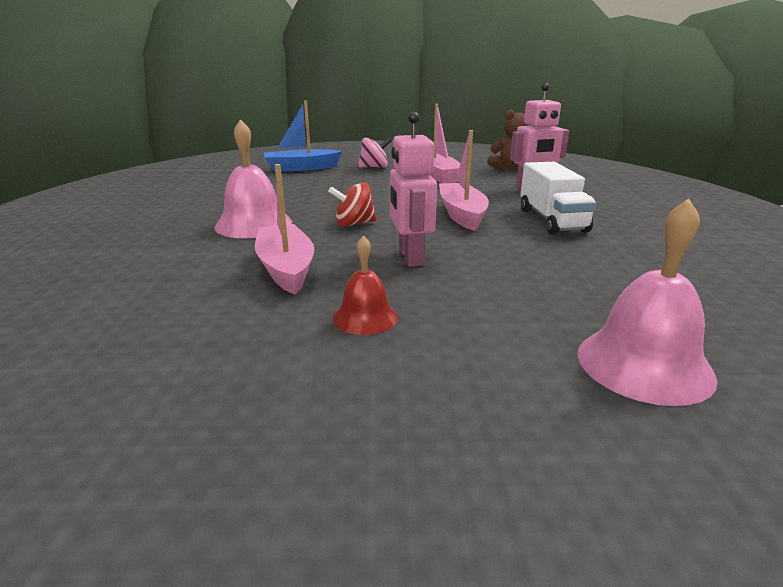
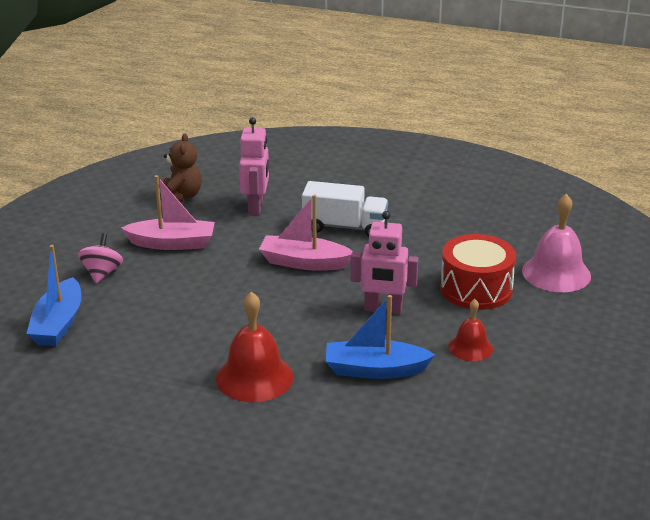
camera: 70 degrees left, 5 degrees up
pink bell [214,119,292,238] -> red bell [216,292,293,402]
pink boat [255,164,315,295] -> blue boat [326,295,436,379]
red spinning top [328,182,377,227] -> none
none -> red drum [440,234,516,310]

